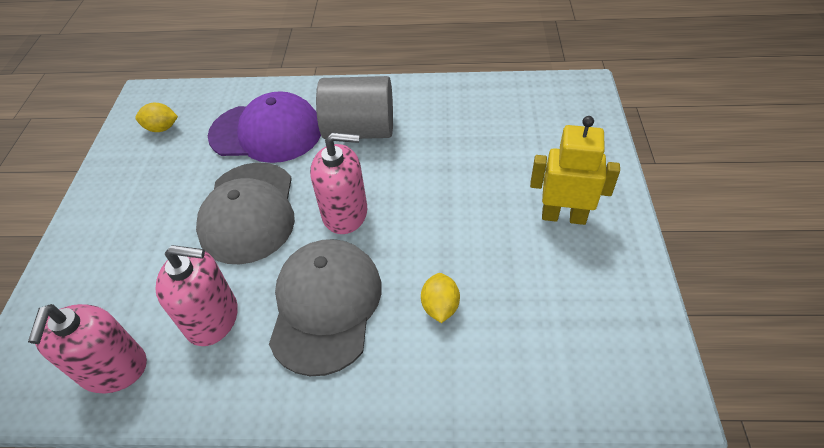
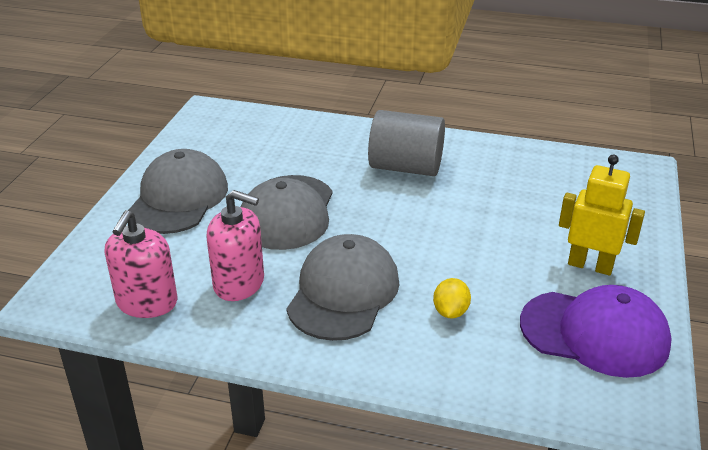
camera: 10 degrees right, 15 degrees down
yellow lemon [135,103,178,132] -> none
purple cap [208,91,321,163] -> purple cap moved to [520,285,672,378]
pink soap dispenser [310,132,367,234] -> none
none -> grey cap [128,149,228,234]

